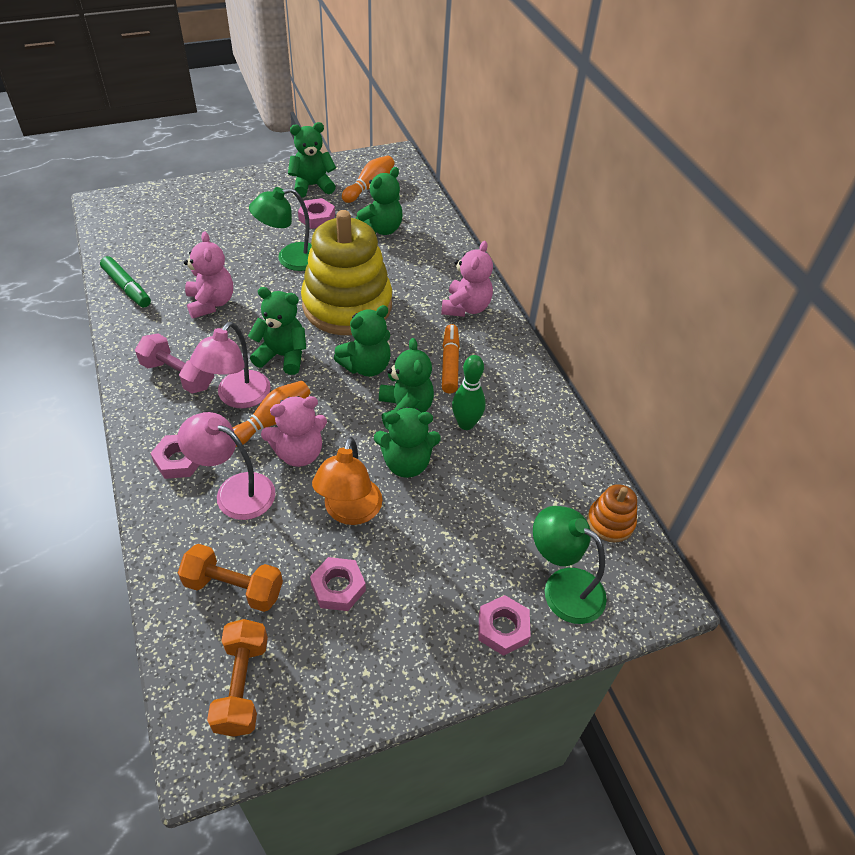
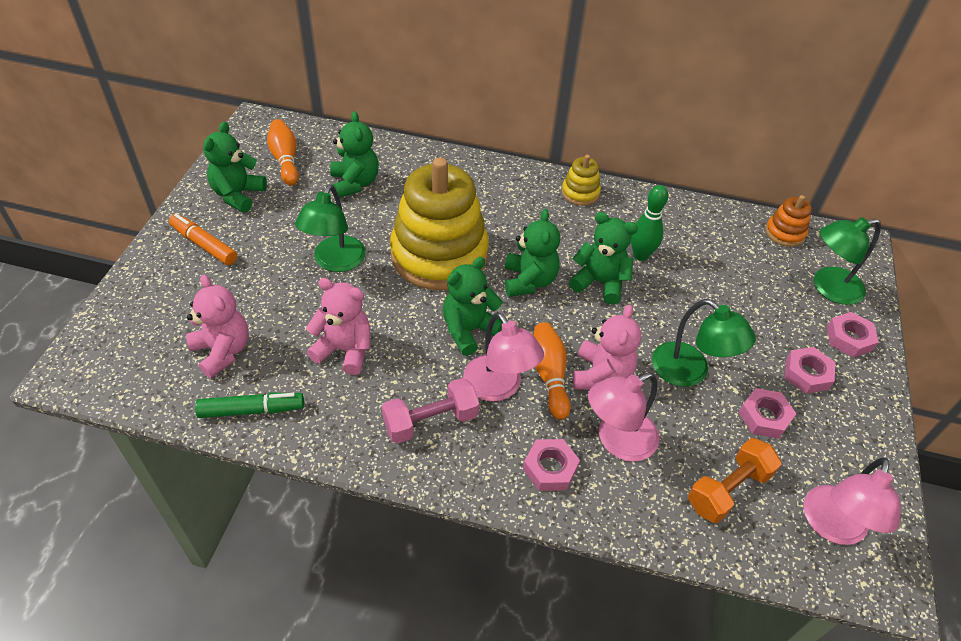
camera: 55 degrees left, 0 degrees up
orange dumbbell [207,619,268,737] -> pink lamp [803,458,901,545]
pink nut [298,198,335,229] -> pink nut moved to [785,347,835,394]
orange lamp [312,437,382,525] -> green lamp [652,299,756,387]
green teddy bear [374,407,441,478] -> none
pink teddy bear [441,241,493,317] -> pink teddy bear moved to [186,274,249,378]
orange marker [442,324,460,393] -> orange marker moved to [169,214,238,265]
none -> yellow stacking toy [562,155,601,206]

